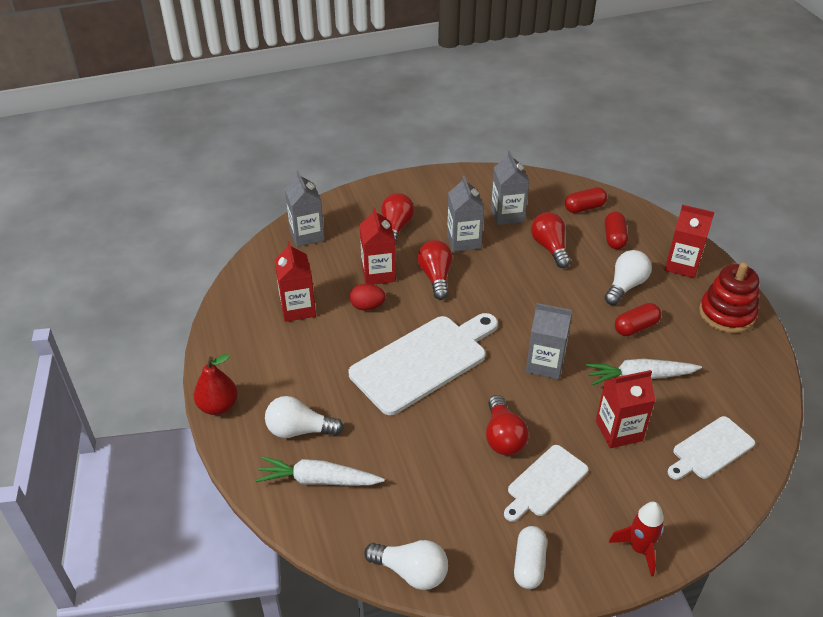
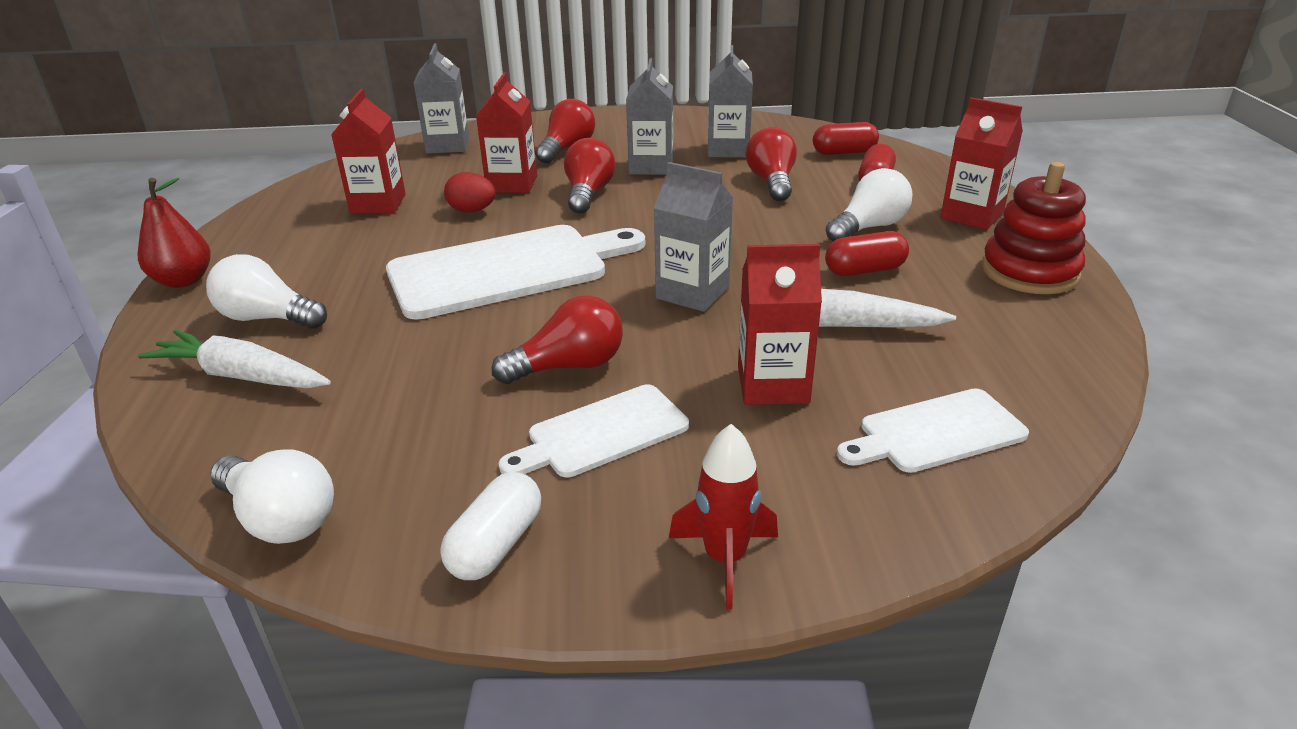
camera: 15 degrees right, 10 degrees down
red light bulb [486,395,529,456] -> red light bulb turned 120 degrees counterclockwise [492,295,623,384]

